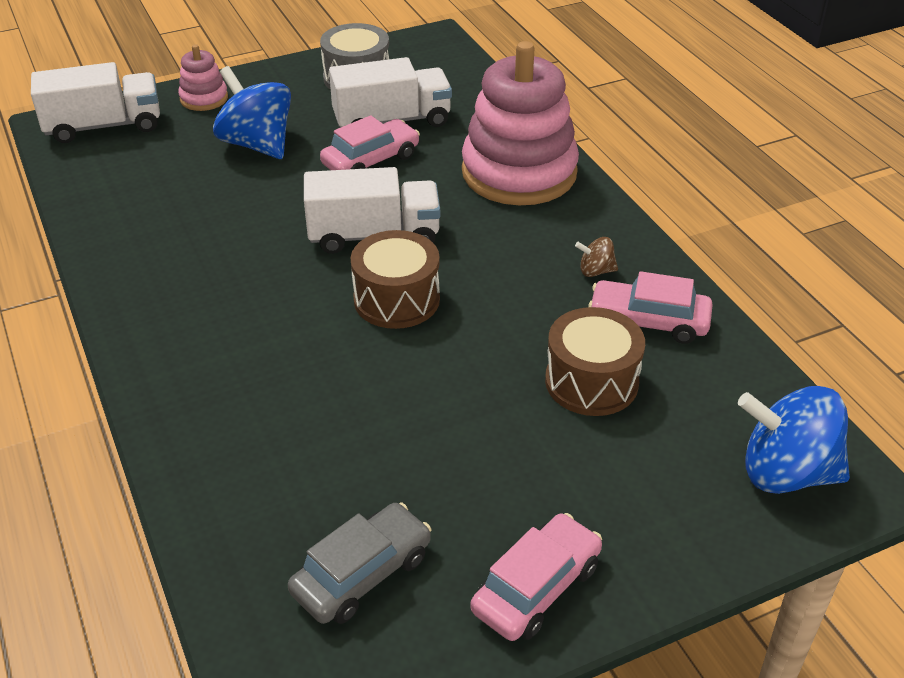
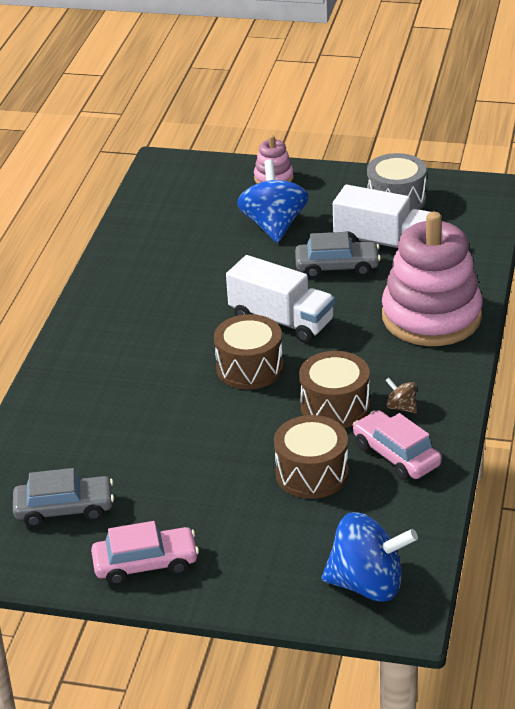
camera: 40 degrees right, 5 degrees down
white truck [31,62,160,143] -> none
pink car [320,115,420,170] -> grey car [295,232,381,278]
blue spinning top [738,386,850,494] -> blue spinning top turned 135 degrees clockwise [322,512,418,602]
none -> brown drum [299,351,370,428]

